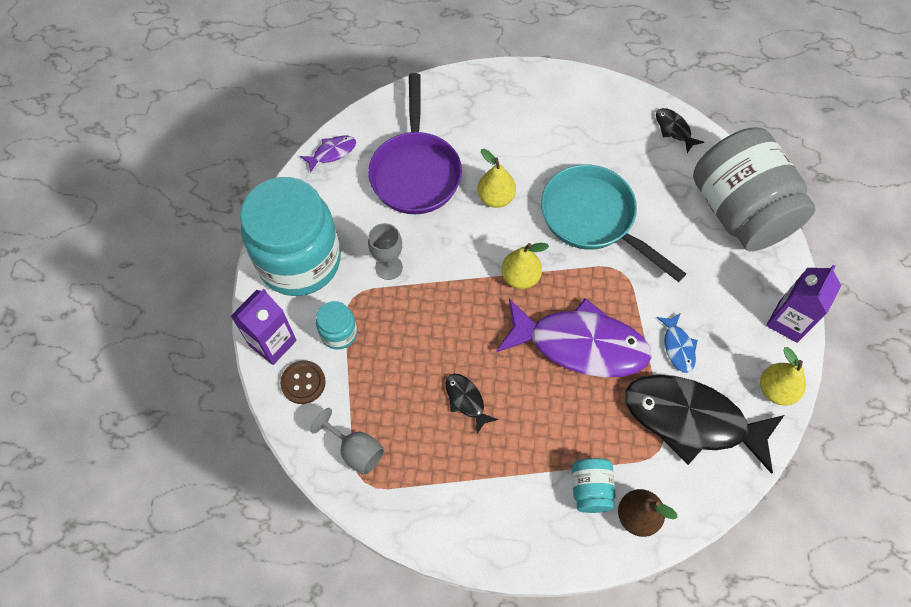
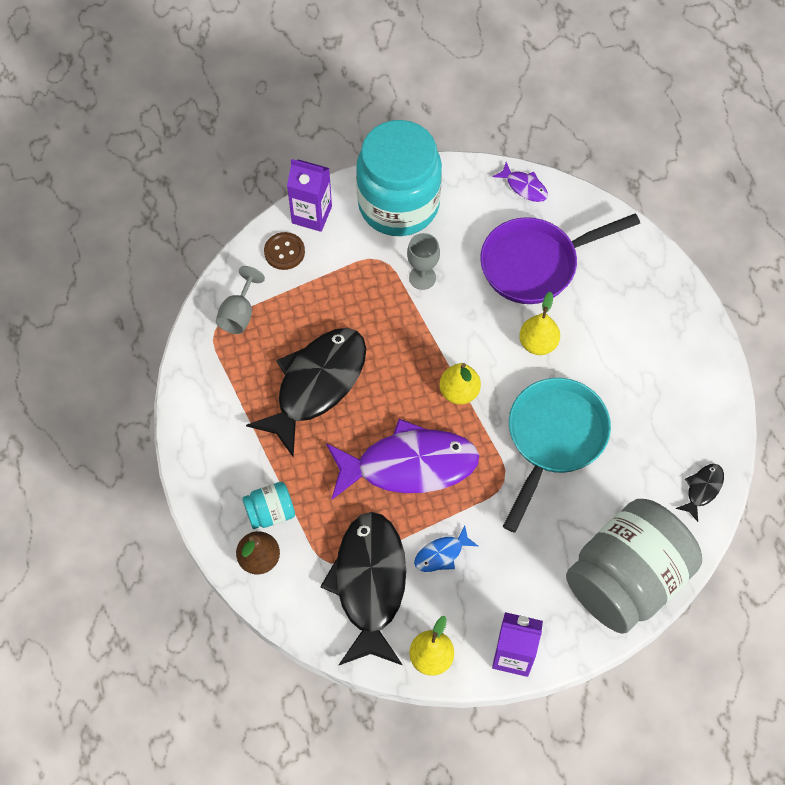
camera: 70 degrees right, 0 degrees up
turquoise jar [316,301,357,350] -> none
black fish [445,373,498,433] -> black fish [246,328,366,458], size x2.35
purple fish [496,298,652,377] -> purple fish turned 90 degrees counterclockwise [326,419,479,500]

